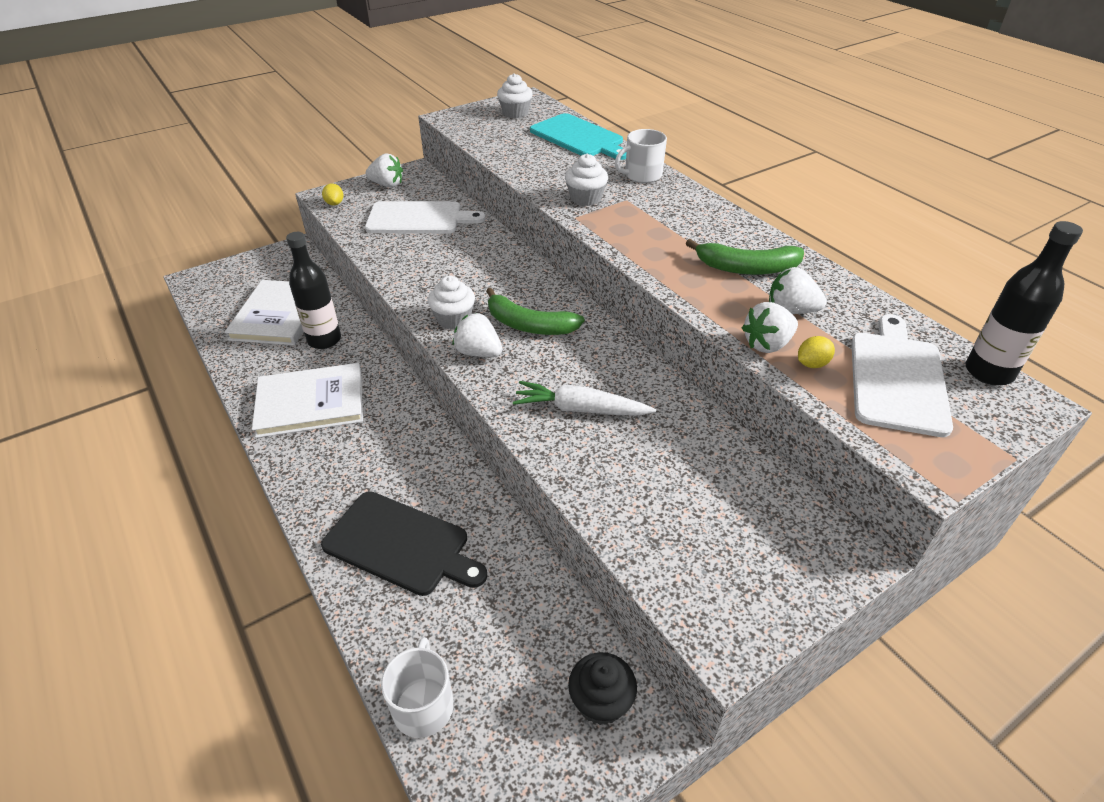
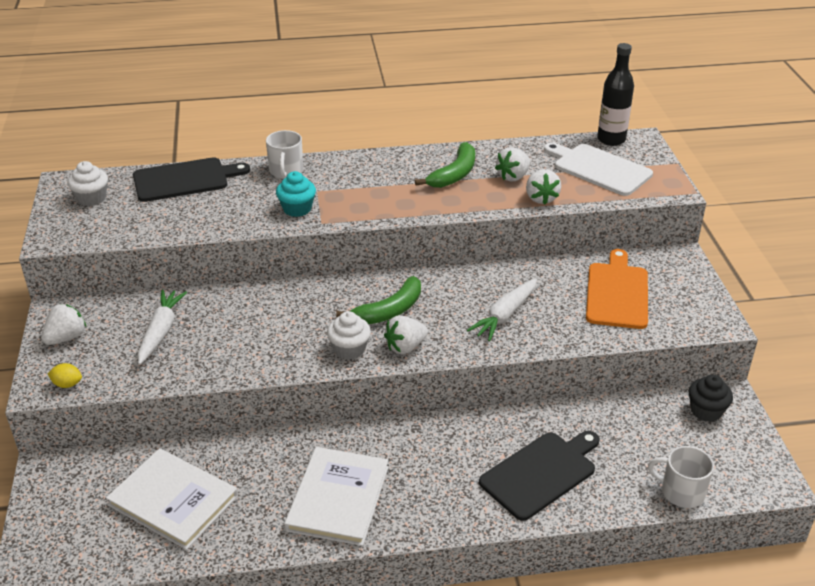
camera: 65 degrees left, 5 degrees down
black bottle [286,232,341,349] -> none
white cutting board [365,201,485,234] -> white carrot [138,290,187,365]
turquoise cutting board [530,113,626,160] -> black cutting board [133,157,250,202]
white cupcake [565,154,608,206] -> turquoise cupcake [276,171,316,217]
yellow lemon [798,336,835,368] -> none
none -> orange cutting board [586,249,648,329]

